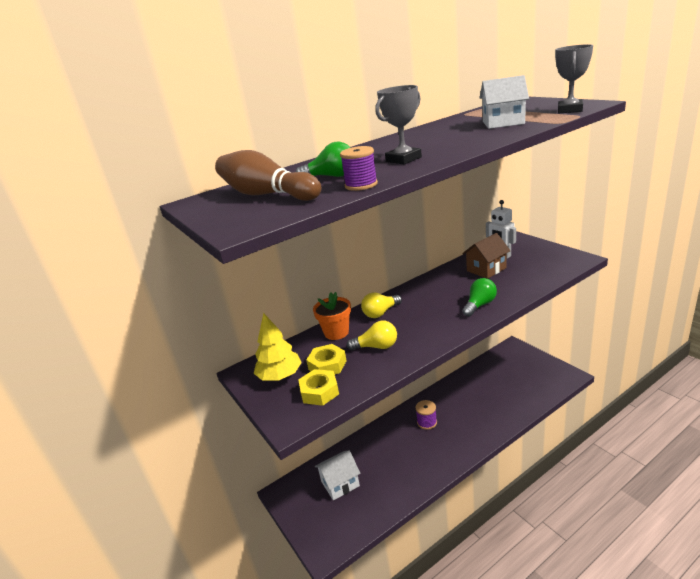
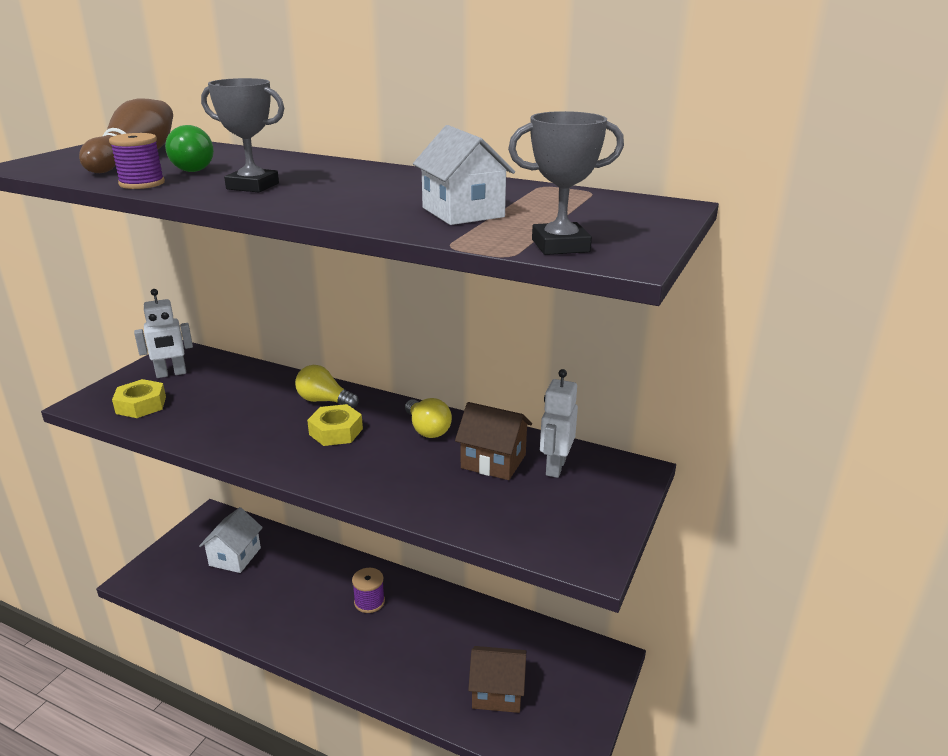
camera: 55 degrees right, 0 degrees up
yellow tree [253,313,302,381] -> white robot [134,289,193,378]
yellow nut [306,344,347,374] -> yellow nut moved to [307,404,363,446]
orange flower pot [313,292,351,340] -> none
white house [315,450,360,500] -> white house turned 75 degrees clockwise [199,507,263,573]
yellow light bulb [347,321,397,350] -> yellow light bulb moved to [405,398,452,438]
green light bulb [462,278,497,317] -> none
none -> brown house [468,646,526,713]

